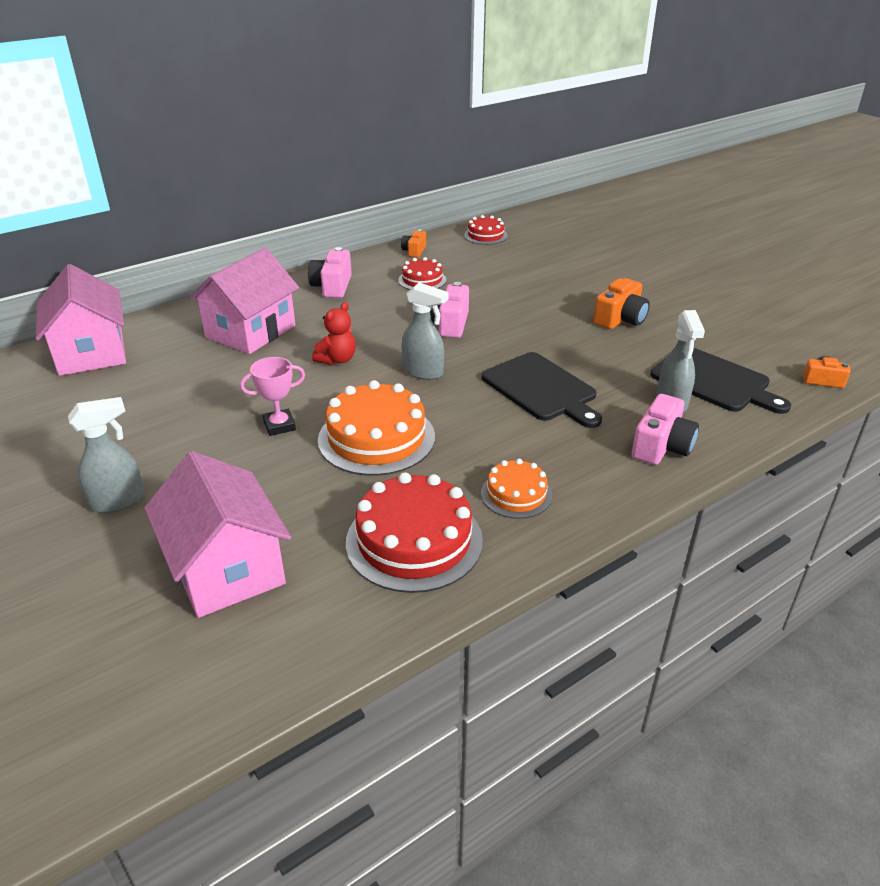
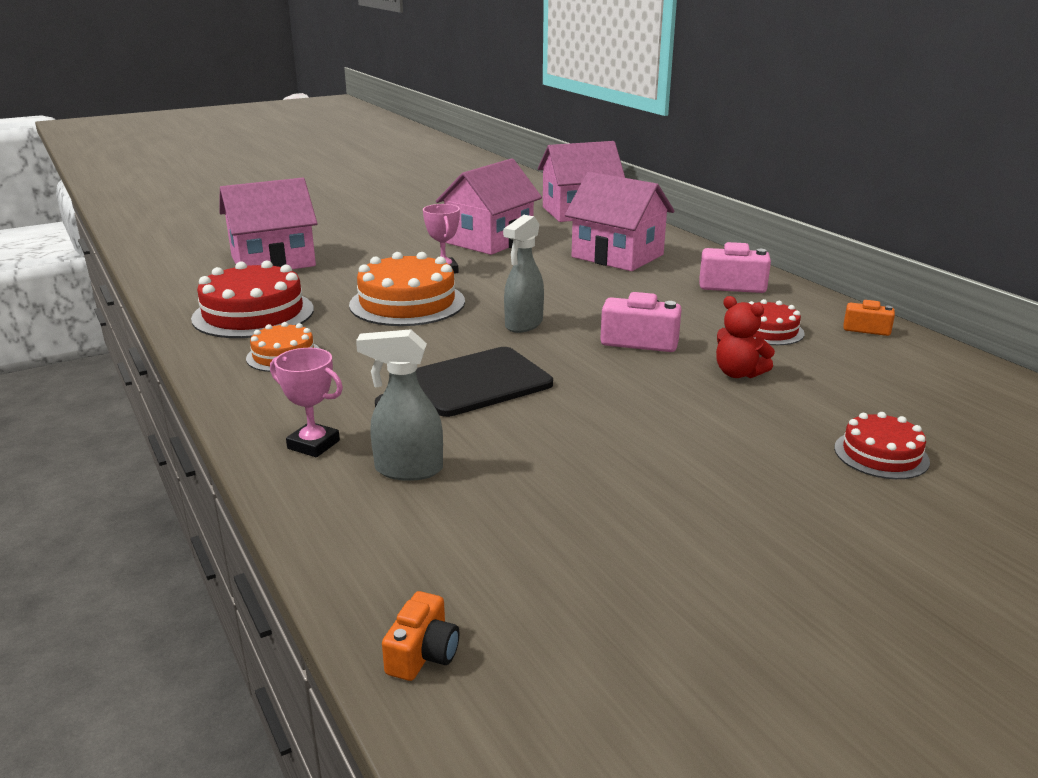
camera: 95 degrees right, 10 degrees down
grey spray bottle [68,397,144,513] -> none
red teddy bear [312,302,356,365] -> red teddy bear moved to [716,296,775,378]
red cake [464,215,507,245] -> red cake moved to [834,412,930,479]
orange camera [593,278,650,329] -> none
pink camera [632,394,699,465] -> pink trophy [270,348,343,457]
black cutting board [651,348,791,414] -> none
none -> pink house [436,158,542,255]

